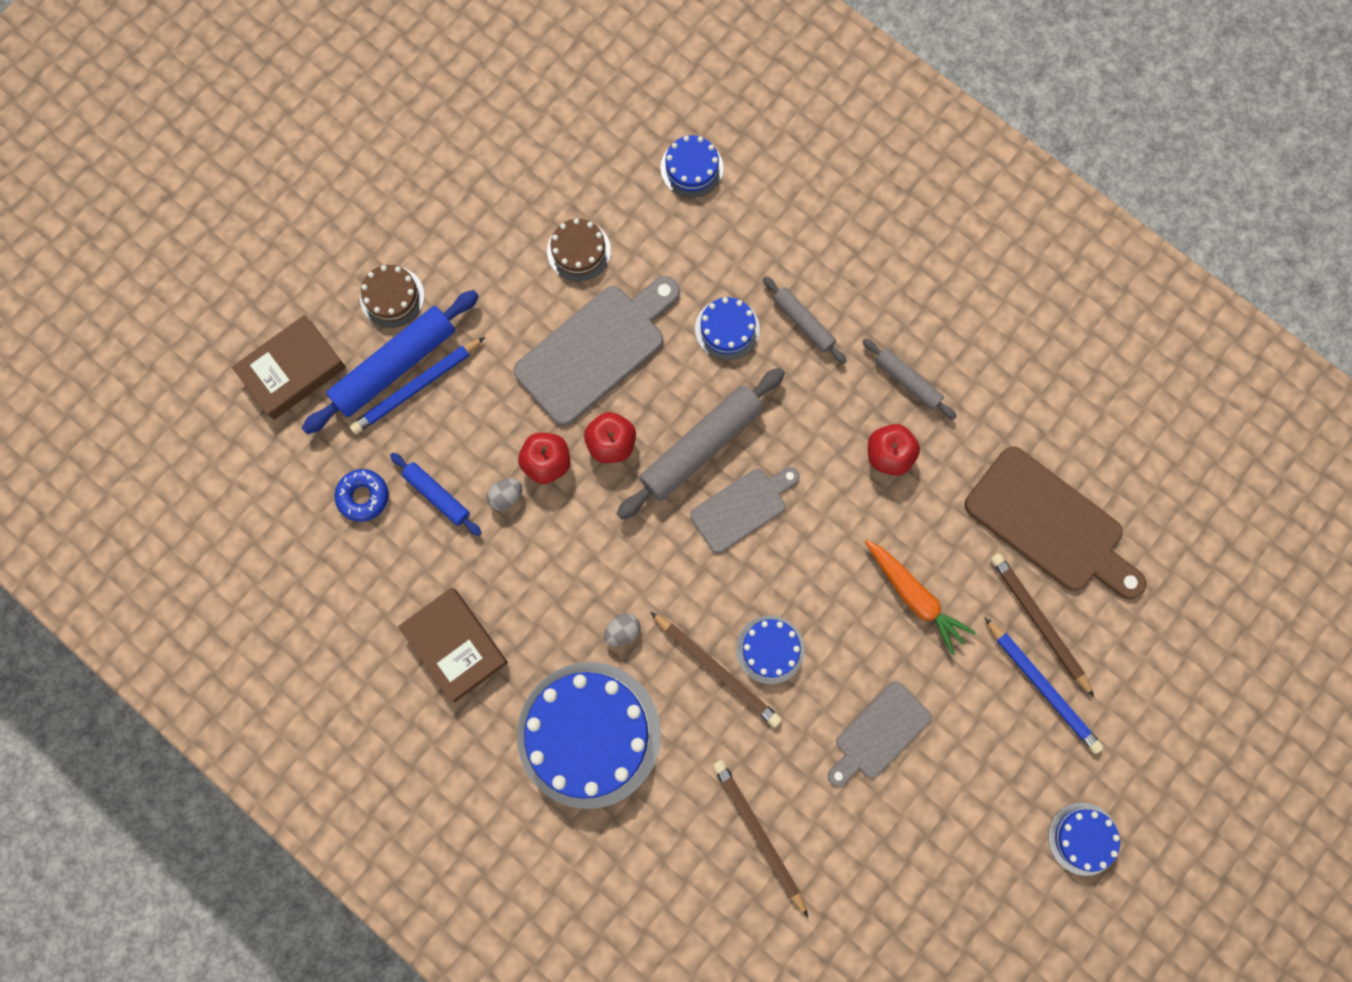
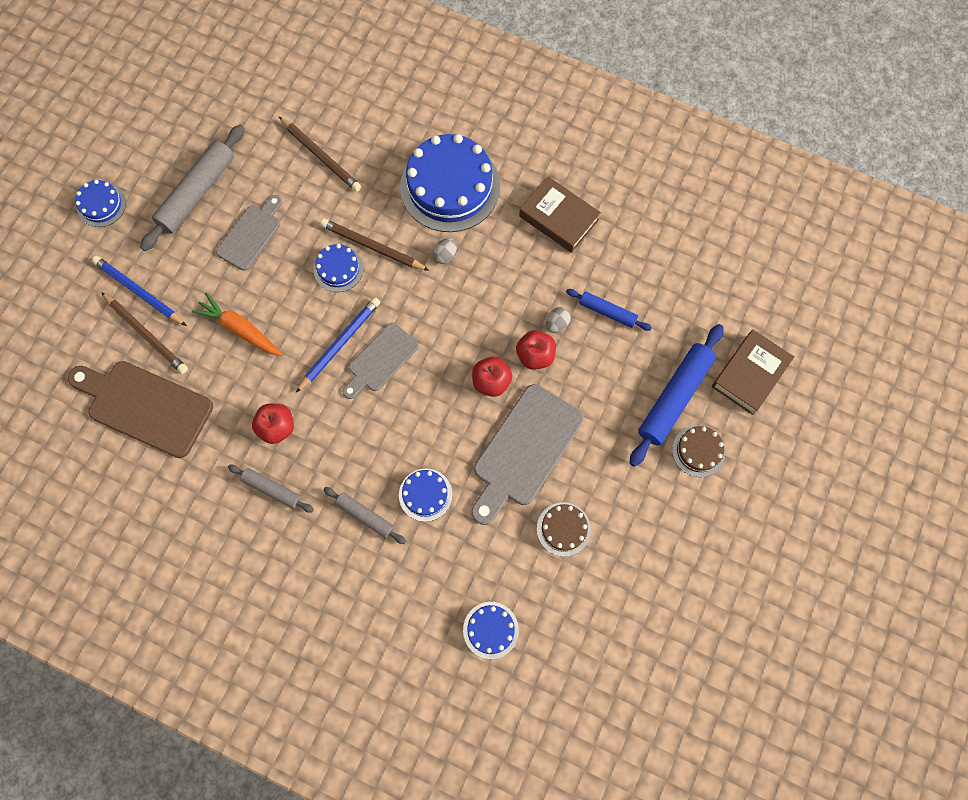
camera: 165 degrees right, 5 degrees down
blue donut [335,469,388,522] -> none
blue pencil [349,337,485,434] -> blue pencil moved to [296,297,380,393]
grey rolling pin [617,368,785,520] -> grey rolling pin moved to [140,125,245,251]

